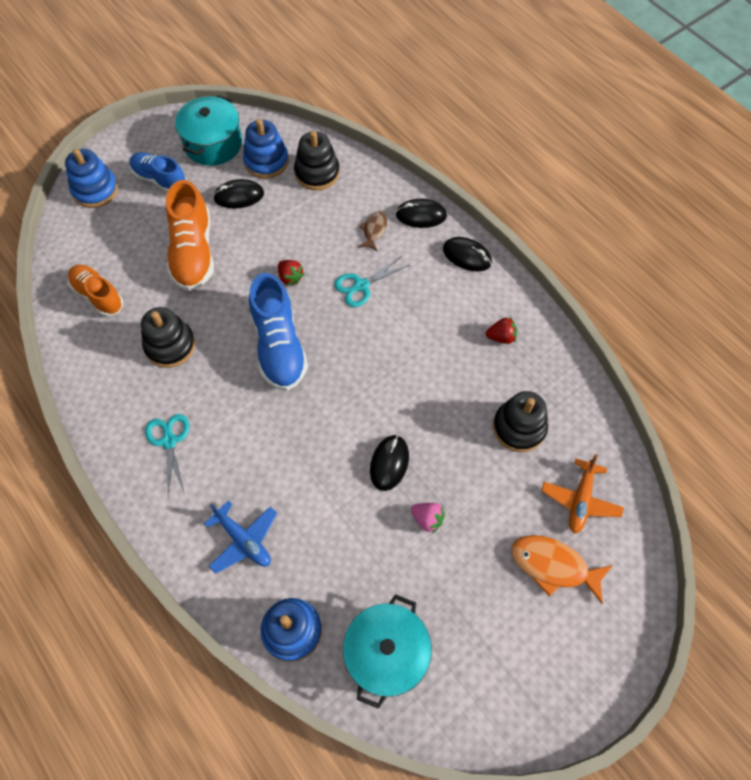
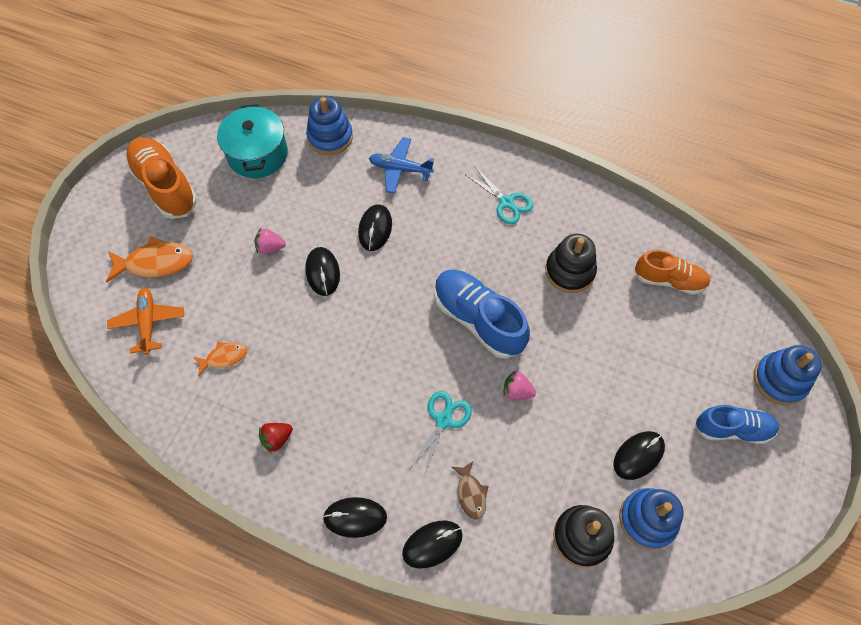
camera: 150 degrees right, 0 degrees up
orange shoe [166,180,214,291] -> orange shoe moved to [125,137,198,219]
turquoise pot [175,95,242,166] -> none
red strawberry [278,260,304,286] -> pink strawberry [503,371,536,400]
black stacking toy [493,391,548,452] -> orange fish [194,342,247,376]
none -> black mouse [358,204,392,251]

